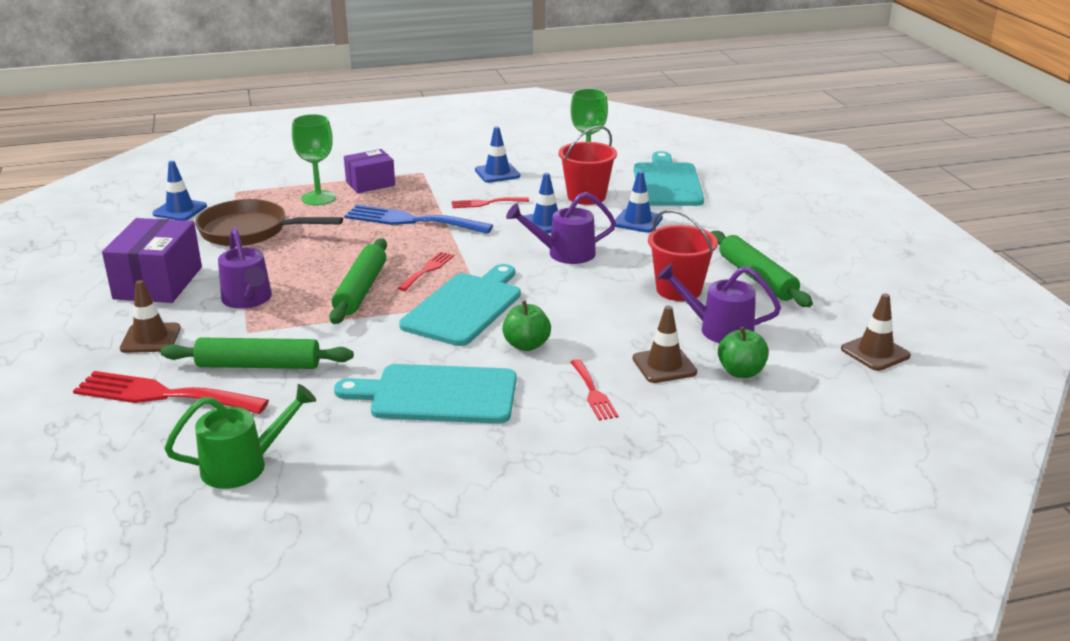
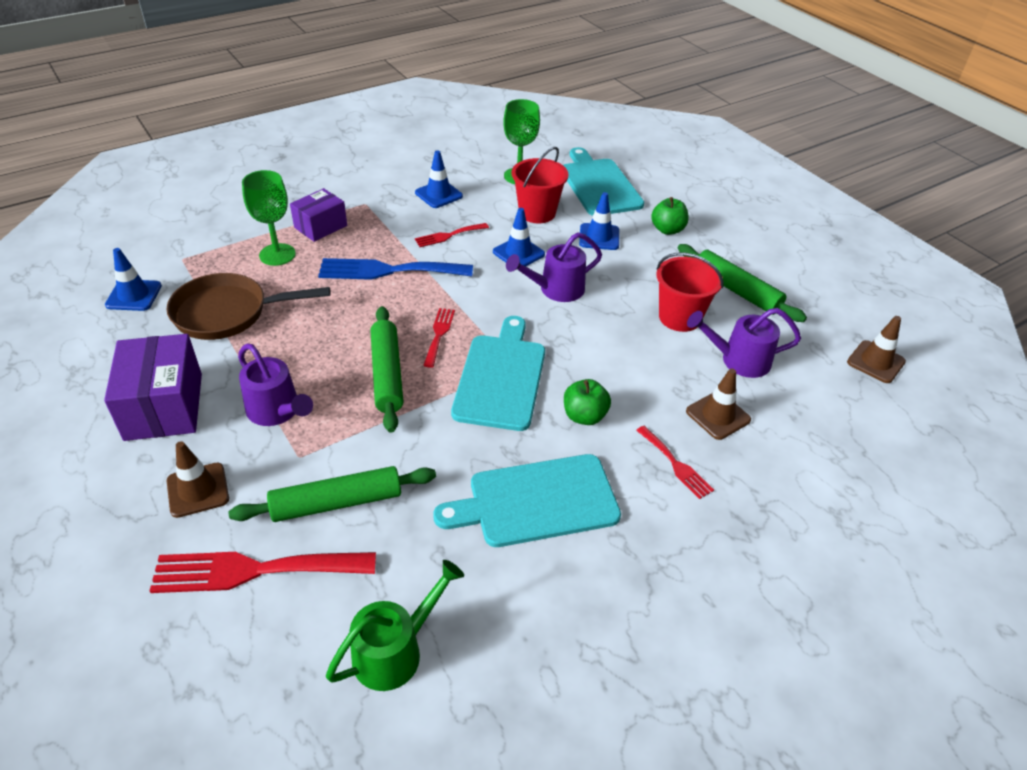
camera: 20 degrees left, 15 degrees up
green apple [718,327,769,378] -> green apple moved to [651,197,689,235]

